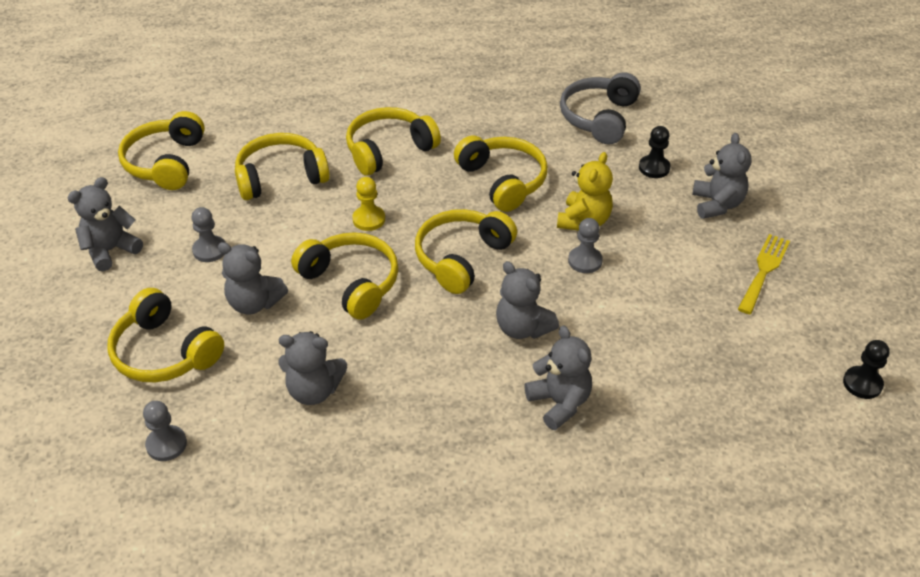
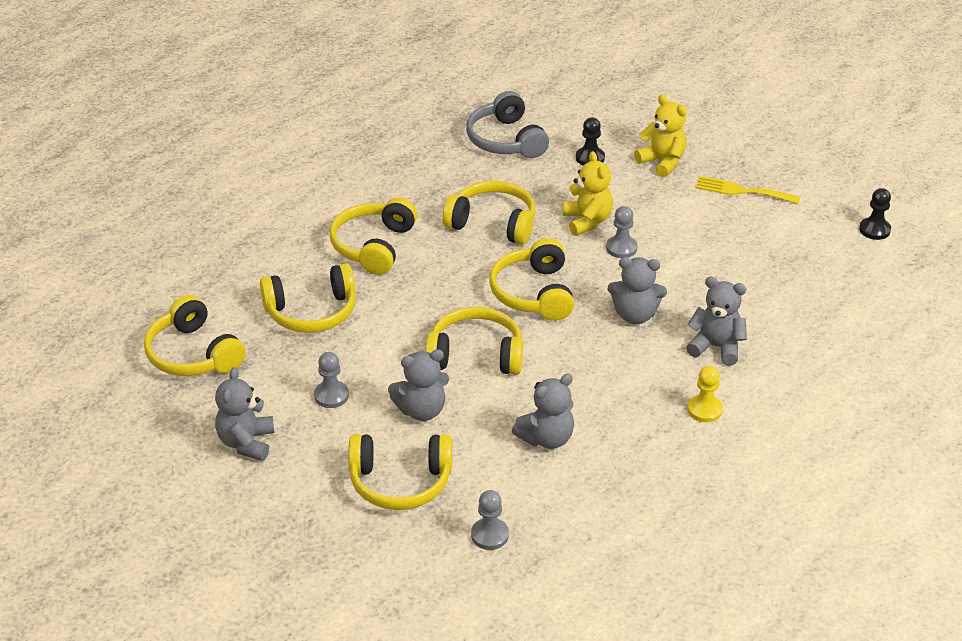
camera: 40 degrees left, 5 degrees down
yellow headphones [235,133,330,200] -> yellow headphones turned 135 degrees counterclockwise [260,263,356,333]
yellow pawn [352,177,385,231] -> yellow pawn moved to [687,366,723,422]
grey teddy bear [692,133,752,219] -> yellow teddy bear [634,95,687,177]
yellow fork [738,234,790,314] -> yellow fork turned 60 degrees counterclockwise [696,176,800,204]

